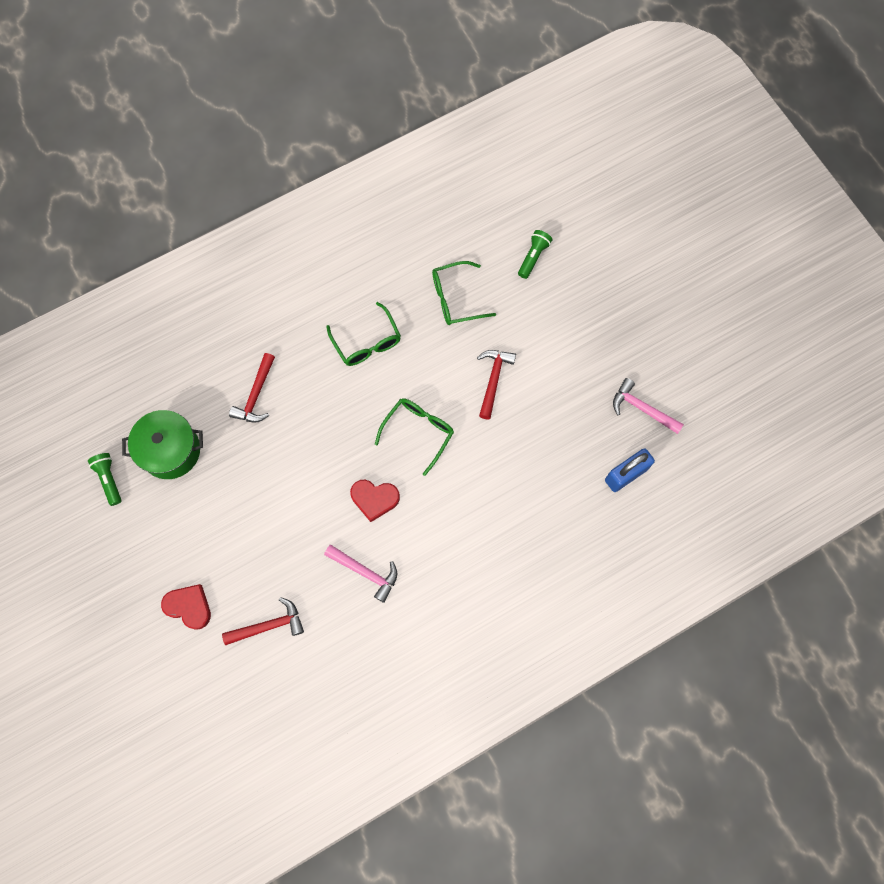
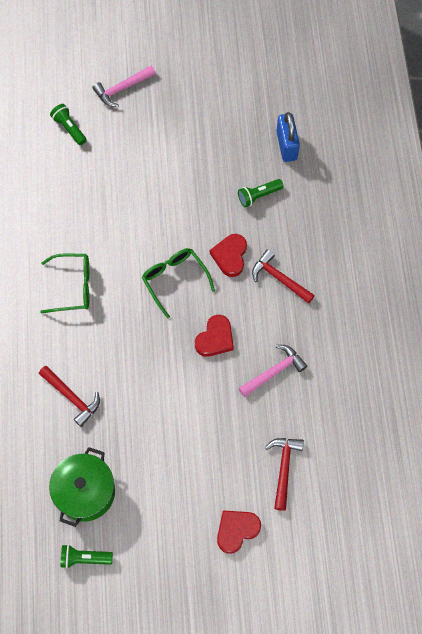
camera: 65 degrees left, 5 degrees down
green glasses [432,261,496,325] -> none
red hammer [477,350,516,419] -> red hammer moved to [252,249,315,304]
pink hammer [613,378,684,434] -> pink hammer moved to [92,66,156,107]
none -> red heart [210,234,247,277]
none -> green flashlight [238,179,284,207]

